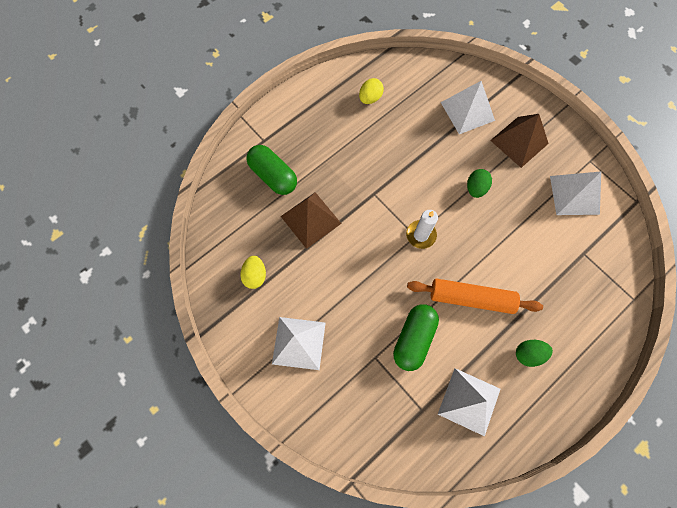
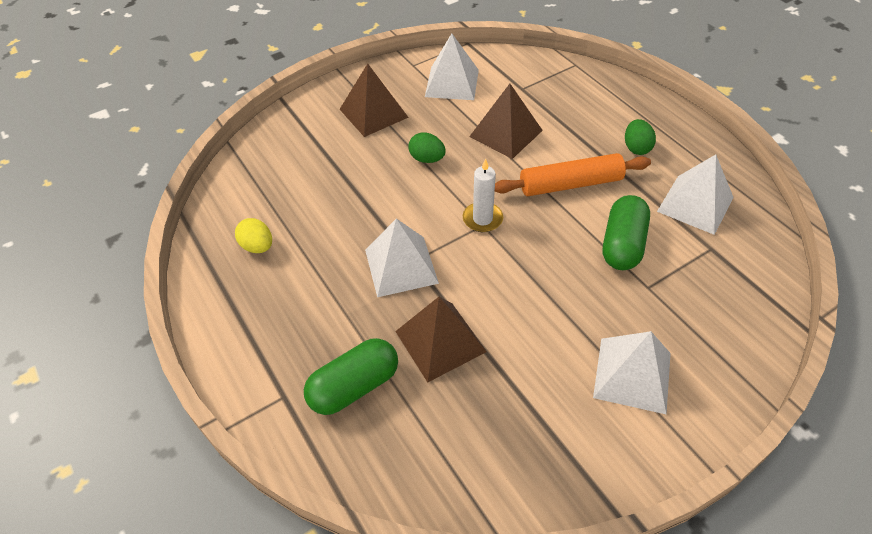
camera: 80 degrees left, 20 degrees down
yellow egg [240,256,266,289] -> none
green capsule [393,304,439,371] -> green capsule turned 75 degrees clockwise [603,195,650,270]
orange rolling pin [407,278,543,314] -> orange rolling pin turned 60 degrees clockwise [495,153,651,196]
white pyramid [441,81,495,134] -> white pyramid moved to [365,218,439,297]
none -> brown pyramid [469,84,543,159]

